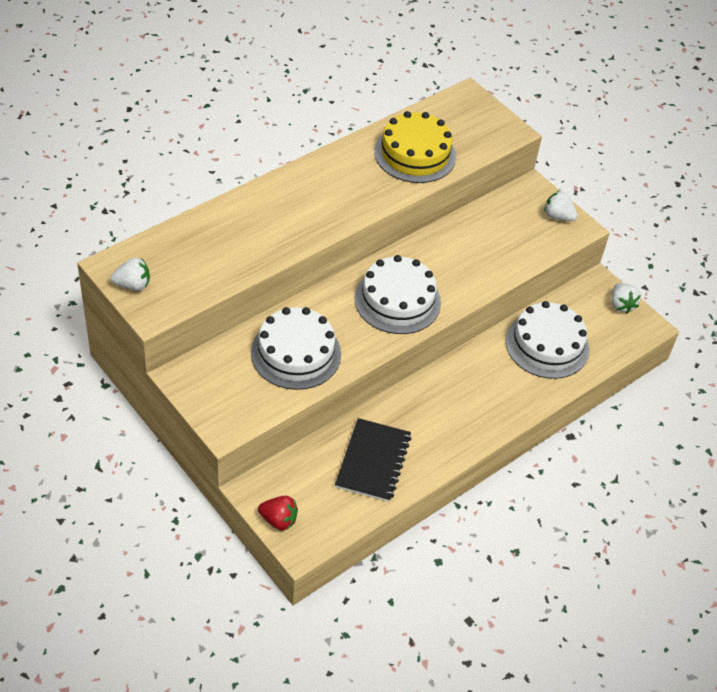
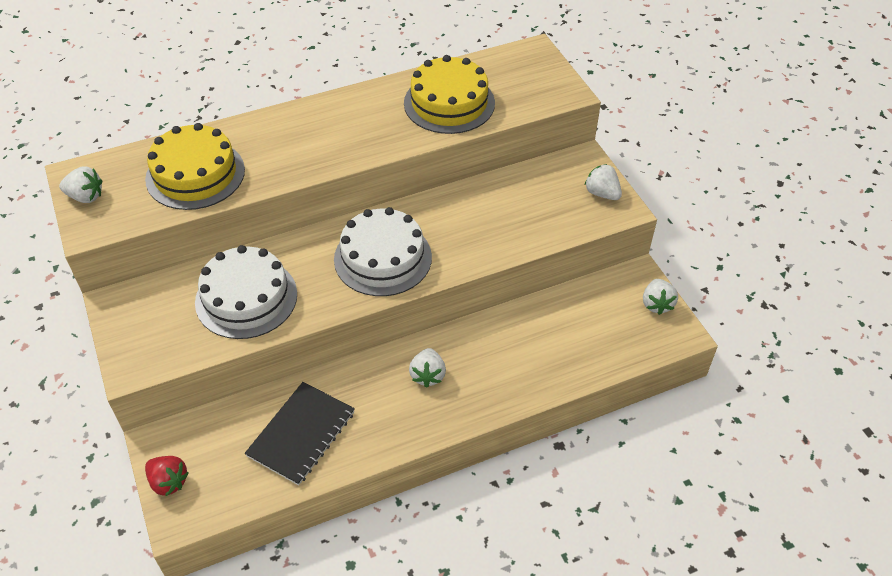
camera: 20 degrees right, 0 degrees up
white cake [506,301,590,379] -> none
none -> yellow cake [145,123,245,210]
none -> white strawberry [409,348,446,388]

